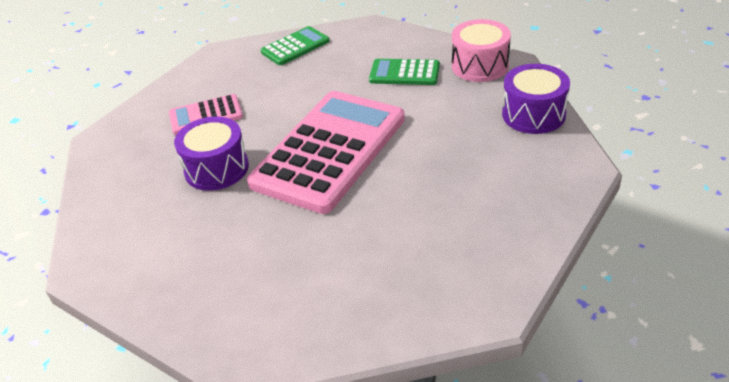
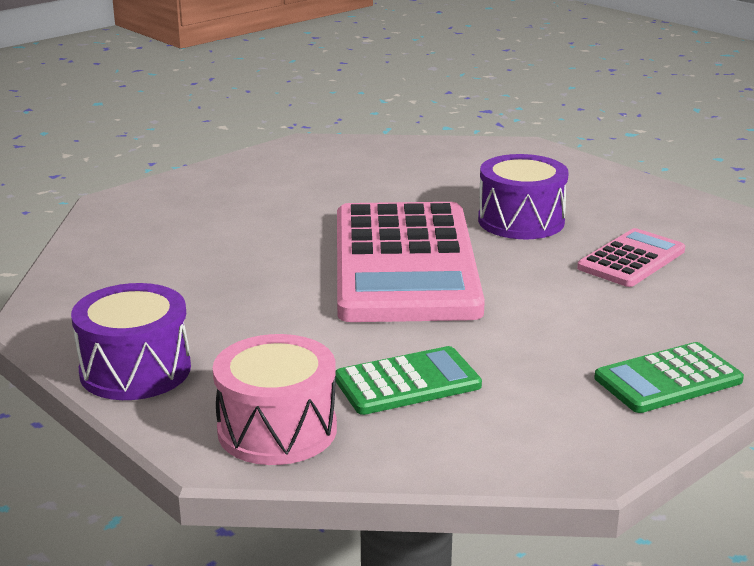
camera: 145 degrees right, 15 degrees down
green calculator [261,26,329,65] -> green calculator turned 45 degrees clockwise [594,342,744,413]

